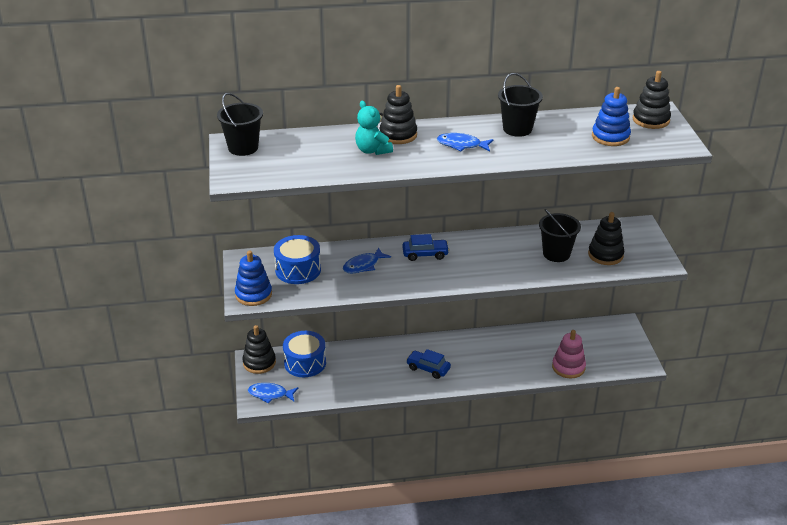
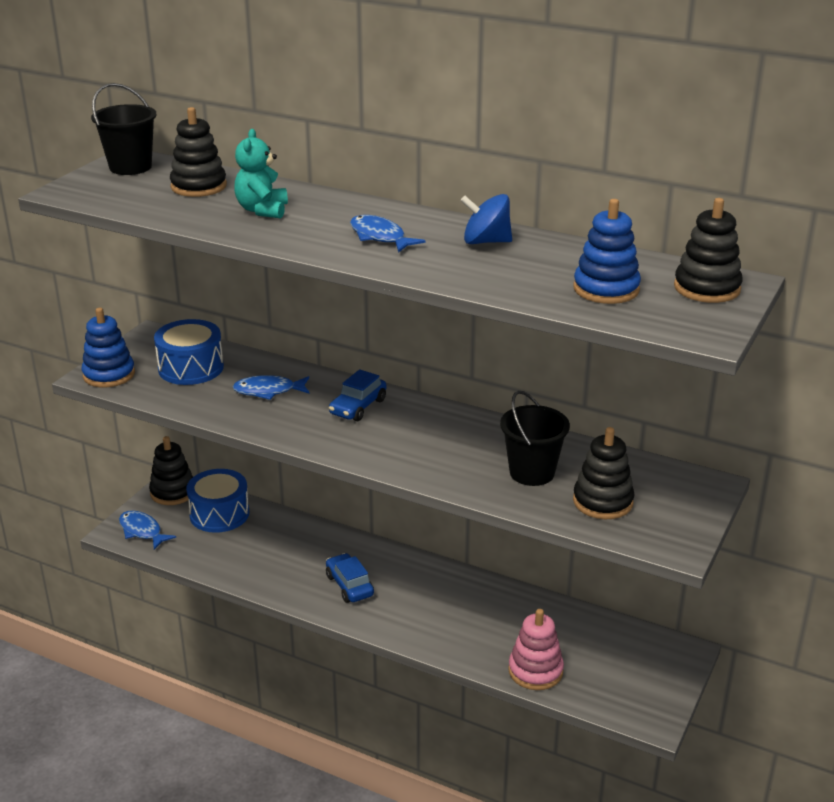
camera: 35 degrees right, 5 degrees down
black stacking toy [380,85,417,144] -> black stacking toy moved to [170,107,227,197]
blue car [402,234,449,261] -> blue car turned 90 degrees clockwise [329,369,387,421]
black bucket [498,73,543,137] -> blue spinning top [460,194,512,244]

